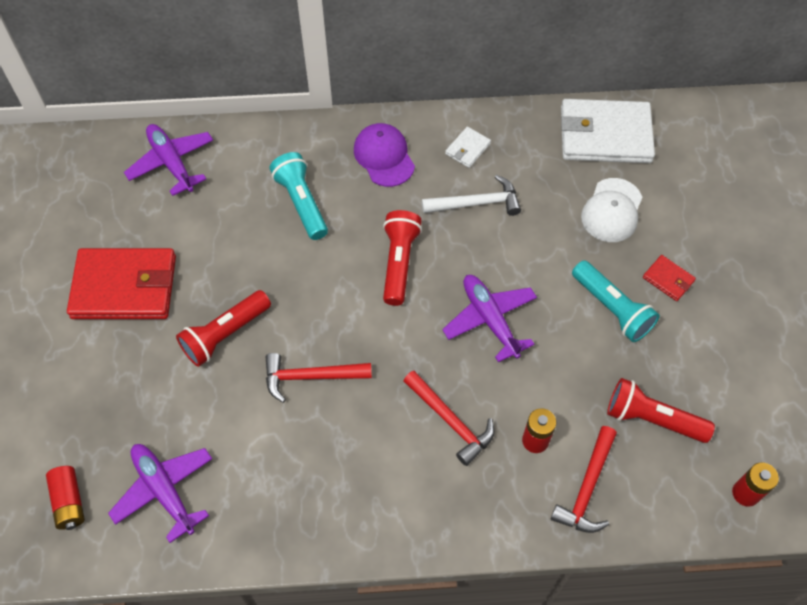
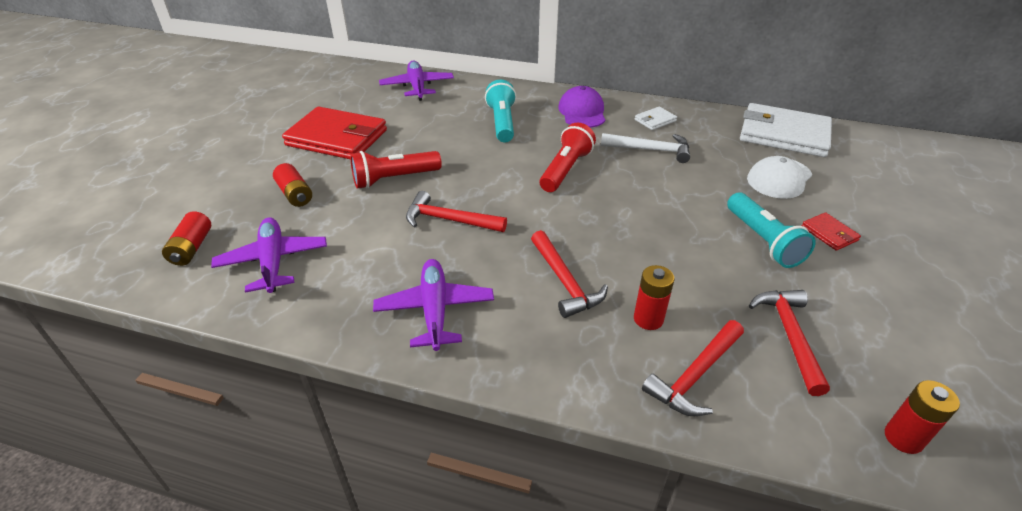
camera: 20 degrees right, 20 degrees down
purple plane [442,275,537,362] -> purple plane moved to [373,259,494,351]
red flashlight [607,378,715,443] -> red hammer [749,290,830,396]
none -> red battery [273,163,312,207]

